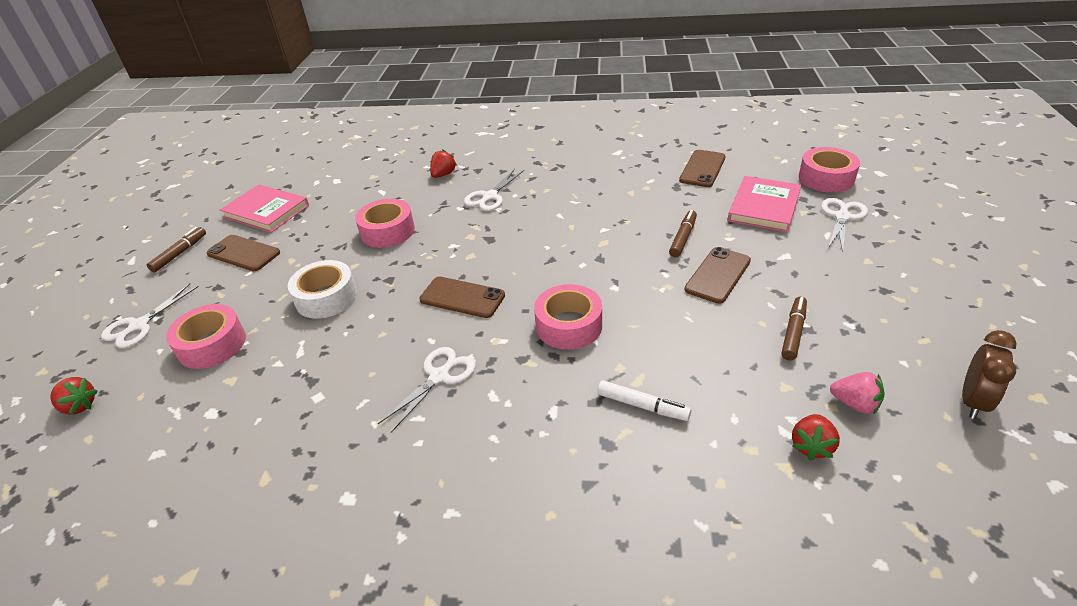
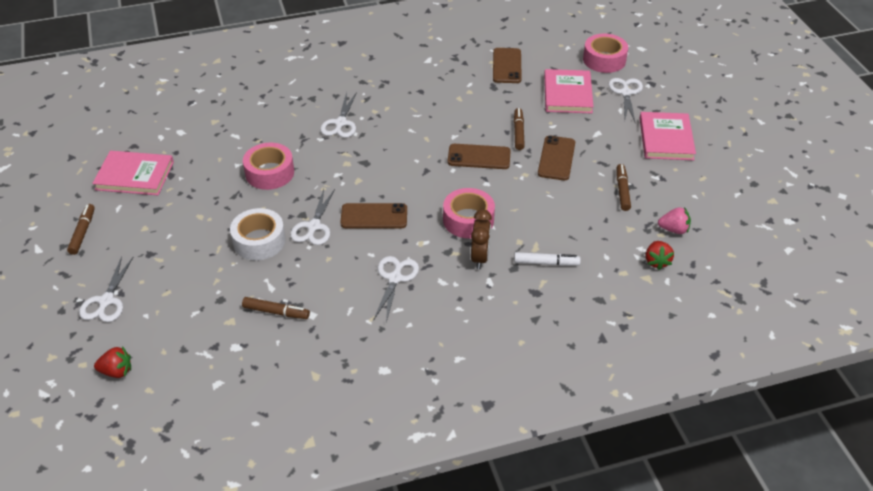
camera: 25 degrees left, 5 degrees up
pink tape [166,304,246,369] -> none
brown phone [206,235,280,271] -> brown phone moved to [448,144,511,169]
red strawberry [430,149,457,178] -> none
brown clock [962,330,1017,419] -> brown clock moved to [471,209,492,269]
none -> brown marker [242,297,310,319]
none -> white scissors [290,189,335,245]
none -> pink book [640,112,696,160]

